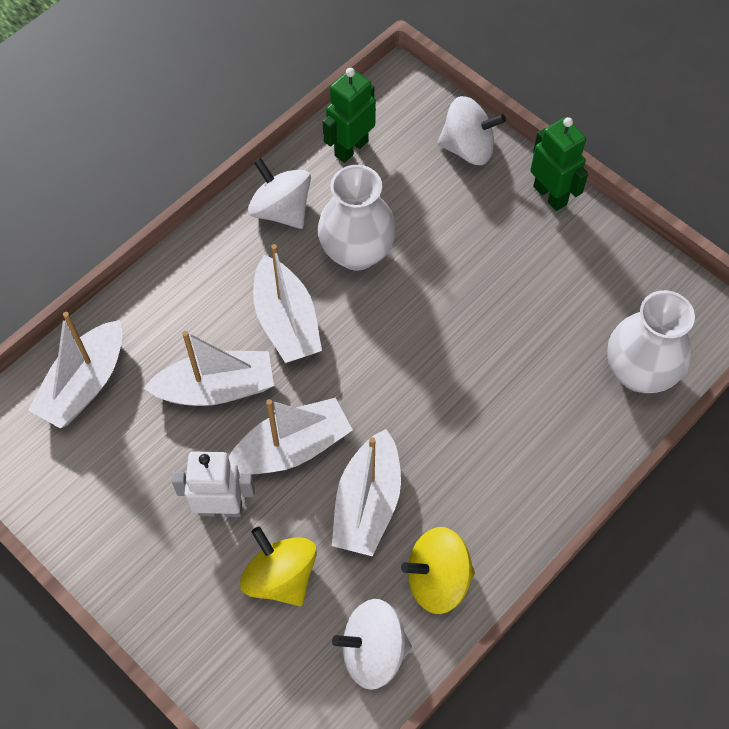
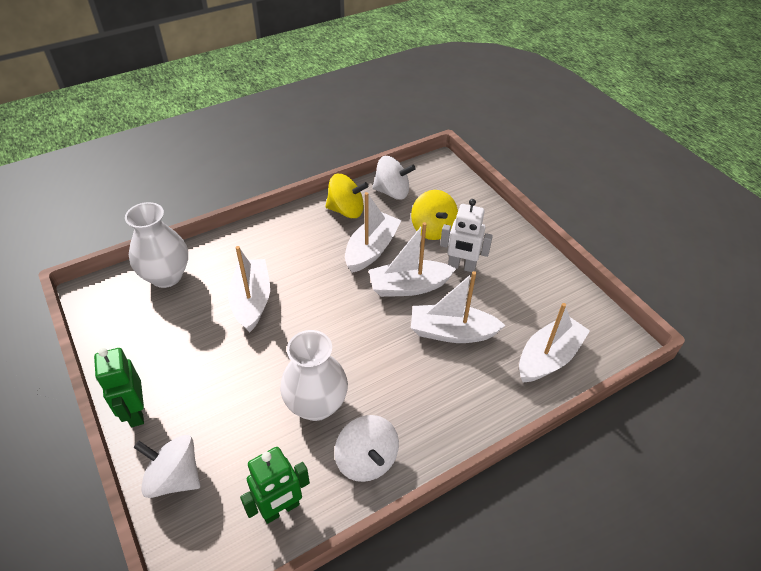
camera: 165 degrees left, 15 degrees down
white boat [253,244,322,363] -> white boat moved to [228,246,270,332]

